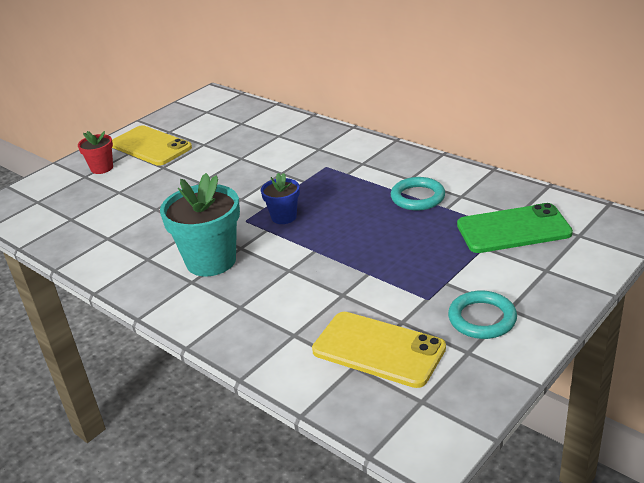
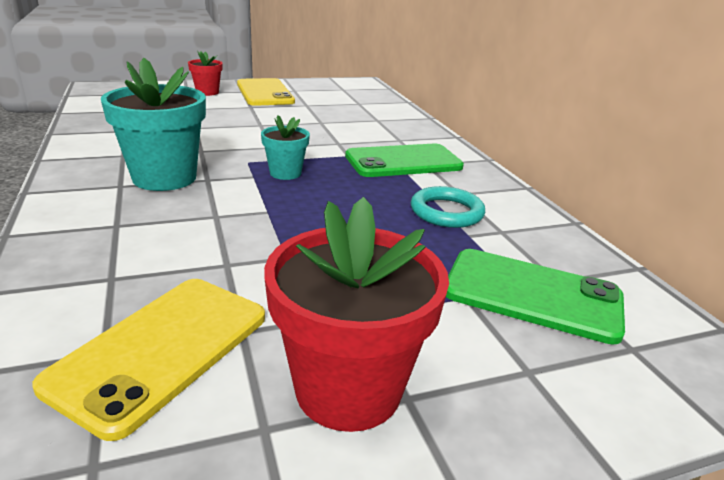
camera: 25 degrees right, 5 degrees down
blue flower pot [261,173,300,224] -> turquoise flower pot [261,115,310,180]
yellow phone [312,312,446,388] -> yellow phone turned 60 degrees clockwise [32,279,265,441]
turquoise ring [448,291,517,339] -> red flower pot [264,197,449,432]
none -> green phone [345,144,464,177]

